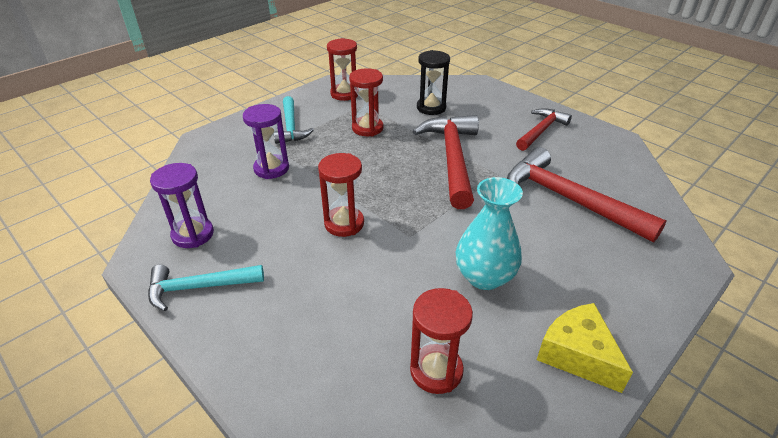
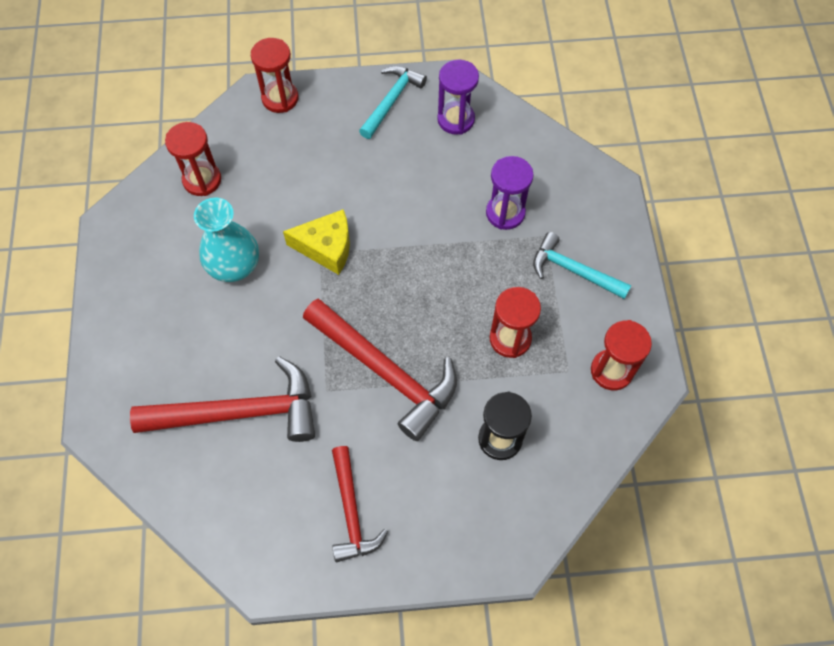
camera: 130 degrees right, 25 degrees up
red hourglass [318,153,364,237] -> red hourglass moved to [251,38,299,113]
yellow cheese [537,303,633,393] -> yellow cheese moved to [283,209,350,275]

